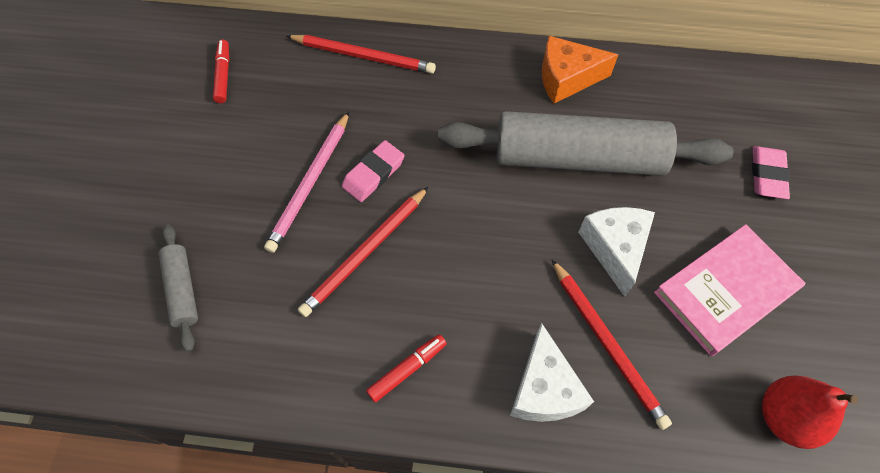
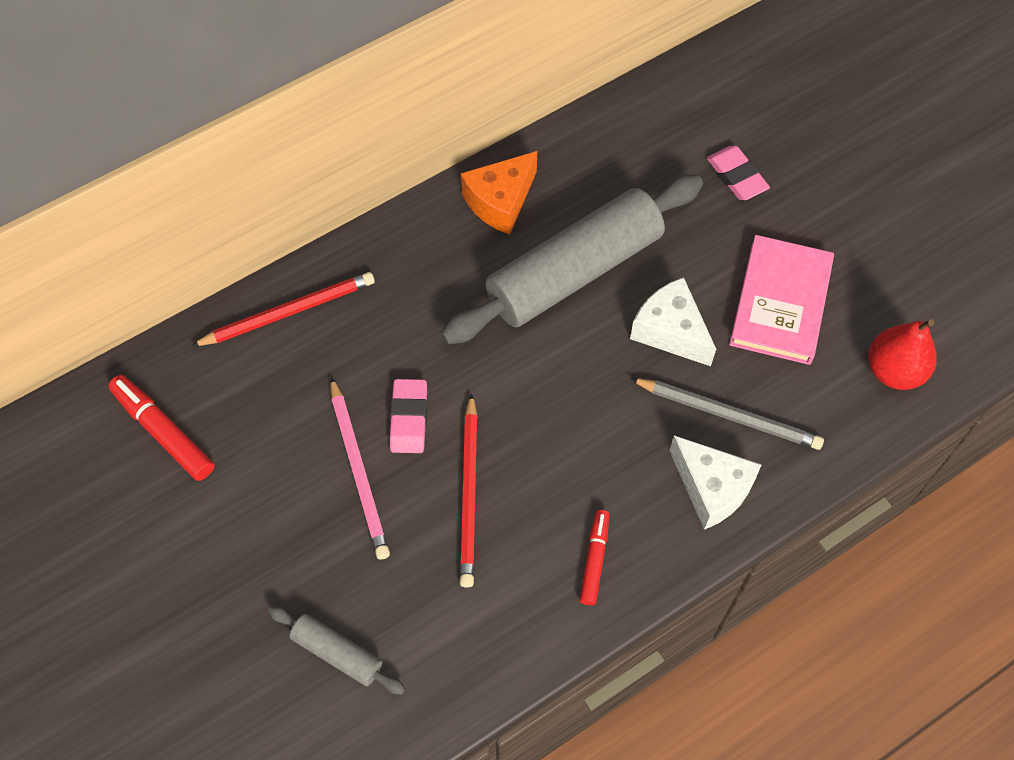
camera: 40 degrees left, 0 degrees up
red marker [213,40,229,103] -> red marker [108,375,214,481], size x1.54
red pencil [552,260,672,430] -> grey pencil [630,378,824,450]

